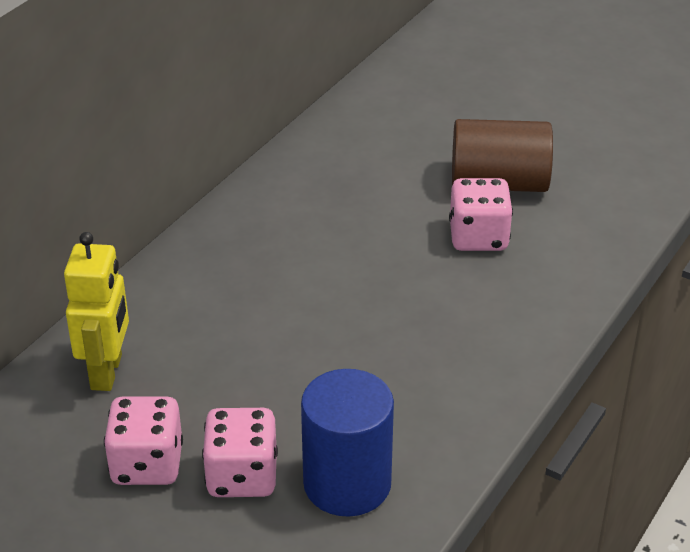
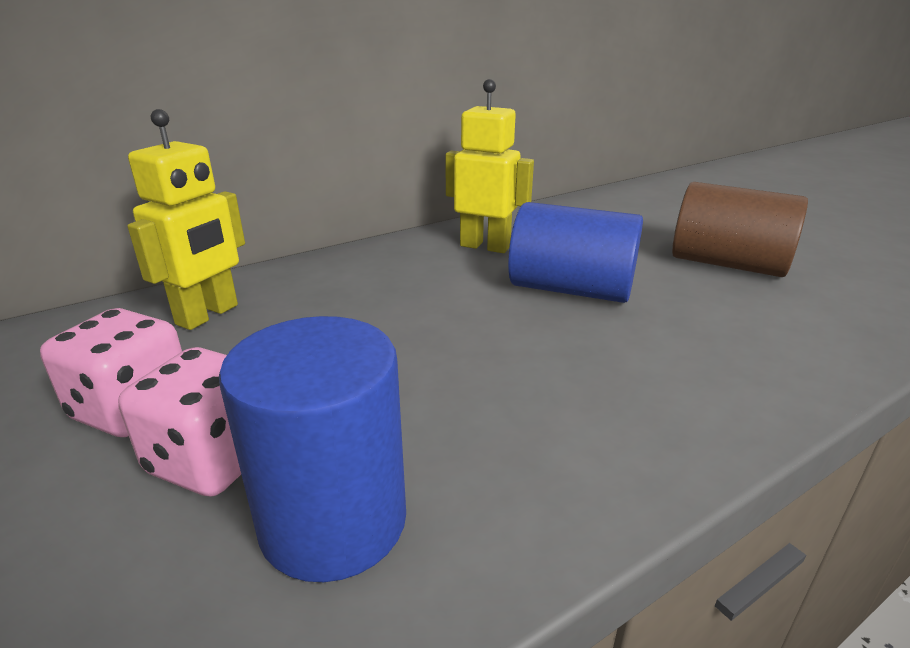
camera: 25 degrees right, 10 degrees down
pink dice [449,178,513,251] -> none
none -> yellow robot [445,79,534,253]
none -> blue cylinder [508,202,643,303]

